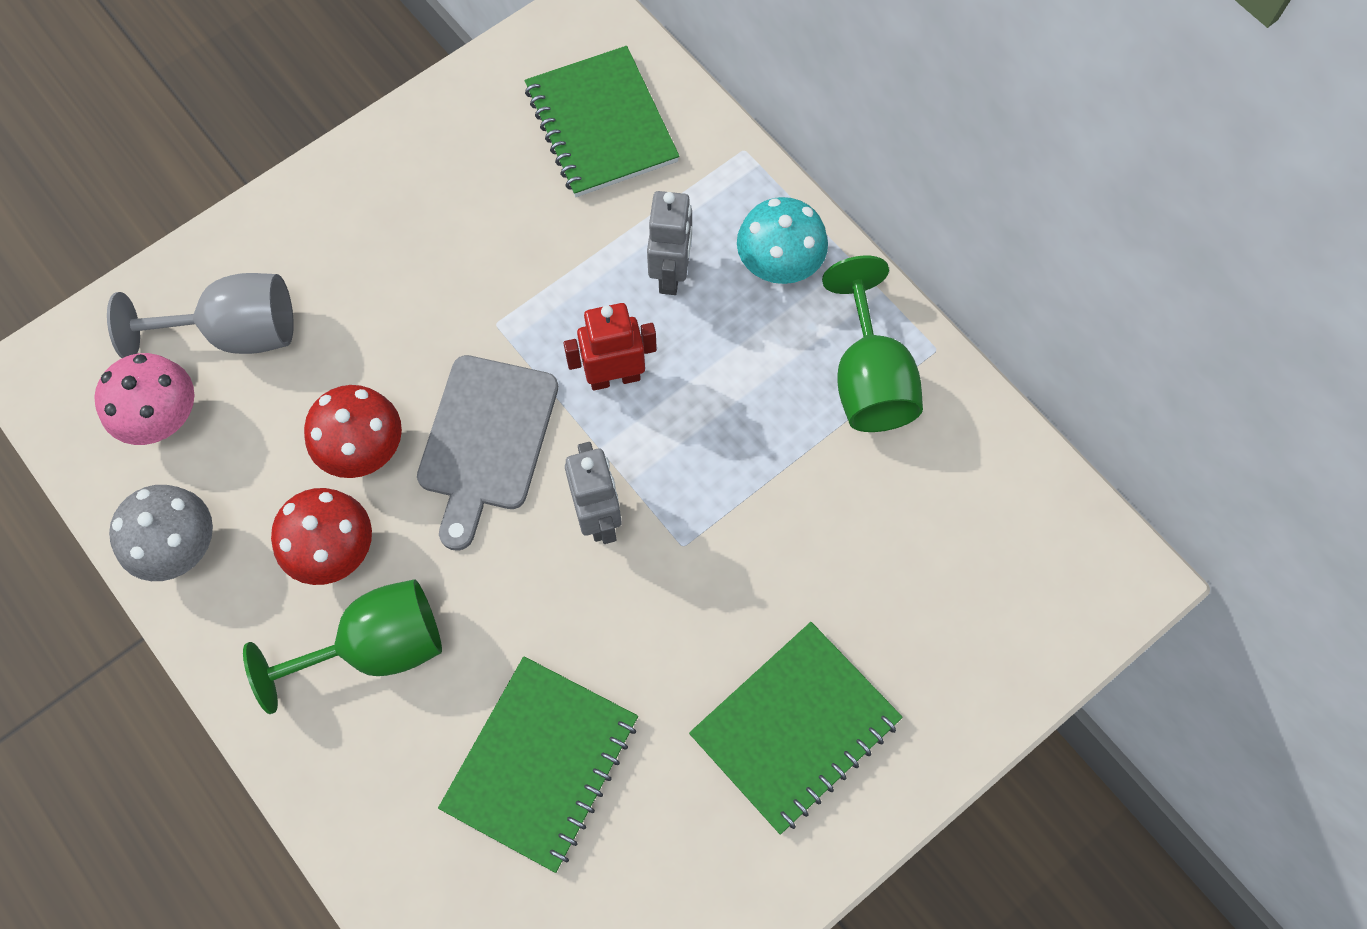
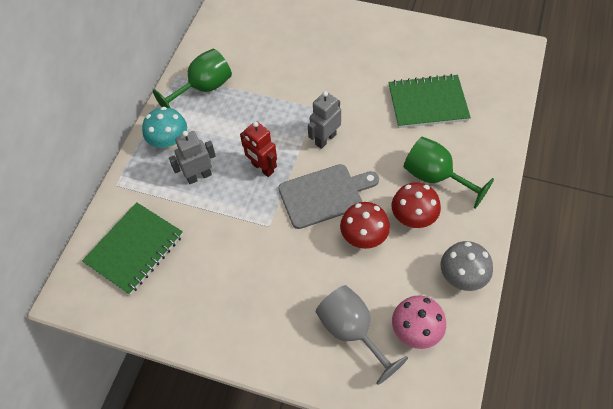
camera: 120 degrees left, 10 degrees down
green notebook [689,622,903,835] -> none

